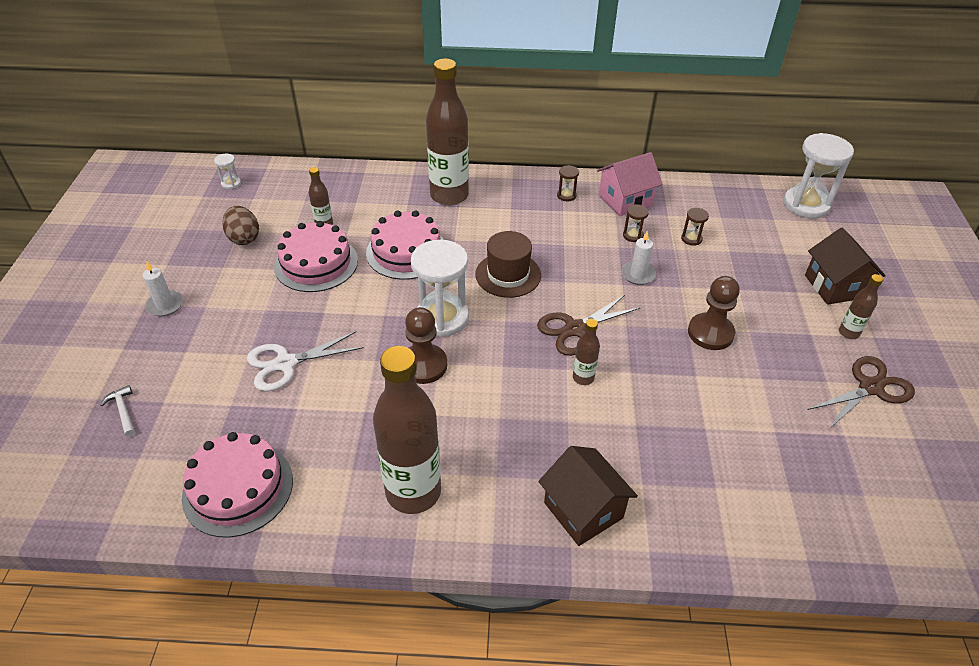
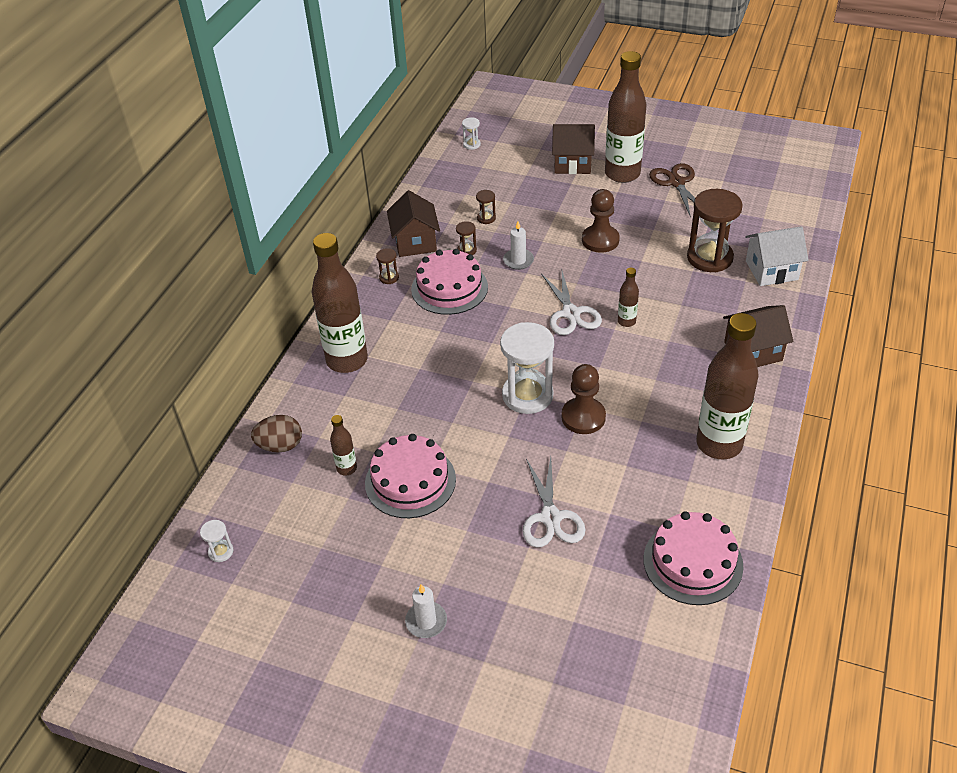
camera: 70 degrees left, 0 degrees up
white hammer [100,385,135,437] -> none
brown egg [222,206,259,245] -> brown egg moved to [251,415,302,452]
pink cake [366,211,444,280] -> pink cake moved to [411,249,488,315]
brown hat [475,231,541,298] -> none
brown scissors [537,294,641,356] -> white scissors [541,271,602,335]
pink house [597,152,663,216] -> brown house [387,190,440,257]
white hourglass [783,133,854,218] -> white hourglass [462,117,481,150], size x0.44
brown bottle [839,274,883,339] -> brown bottle [605,51,647,183], size x2.24
none -> brown hourglass [687,189,743,272]
none -> white house [745,226,809,286]

